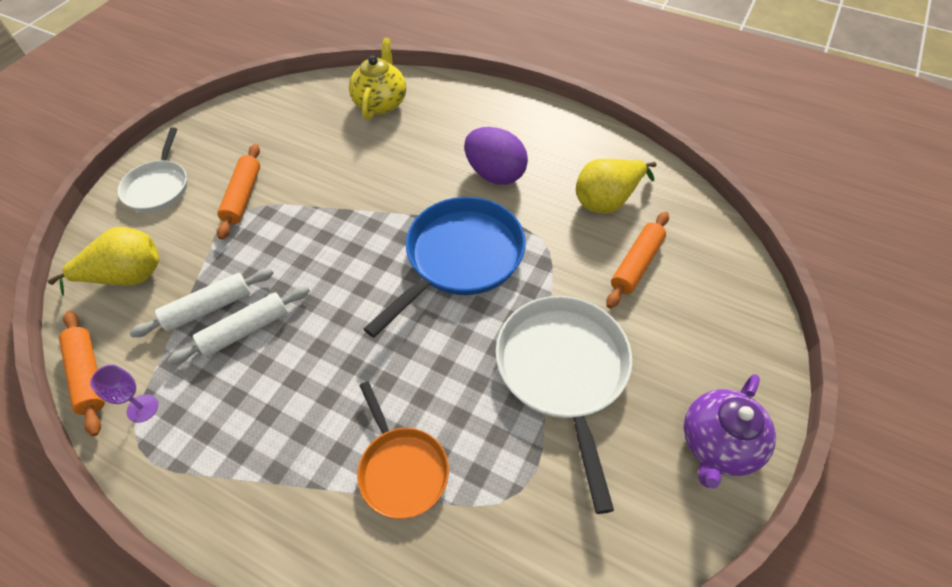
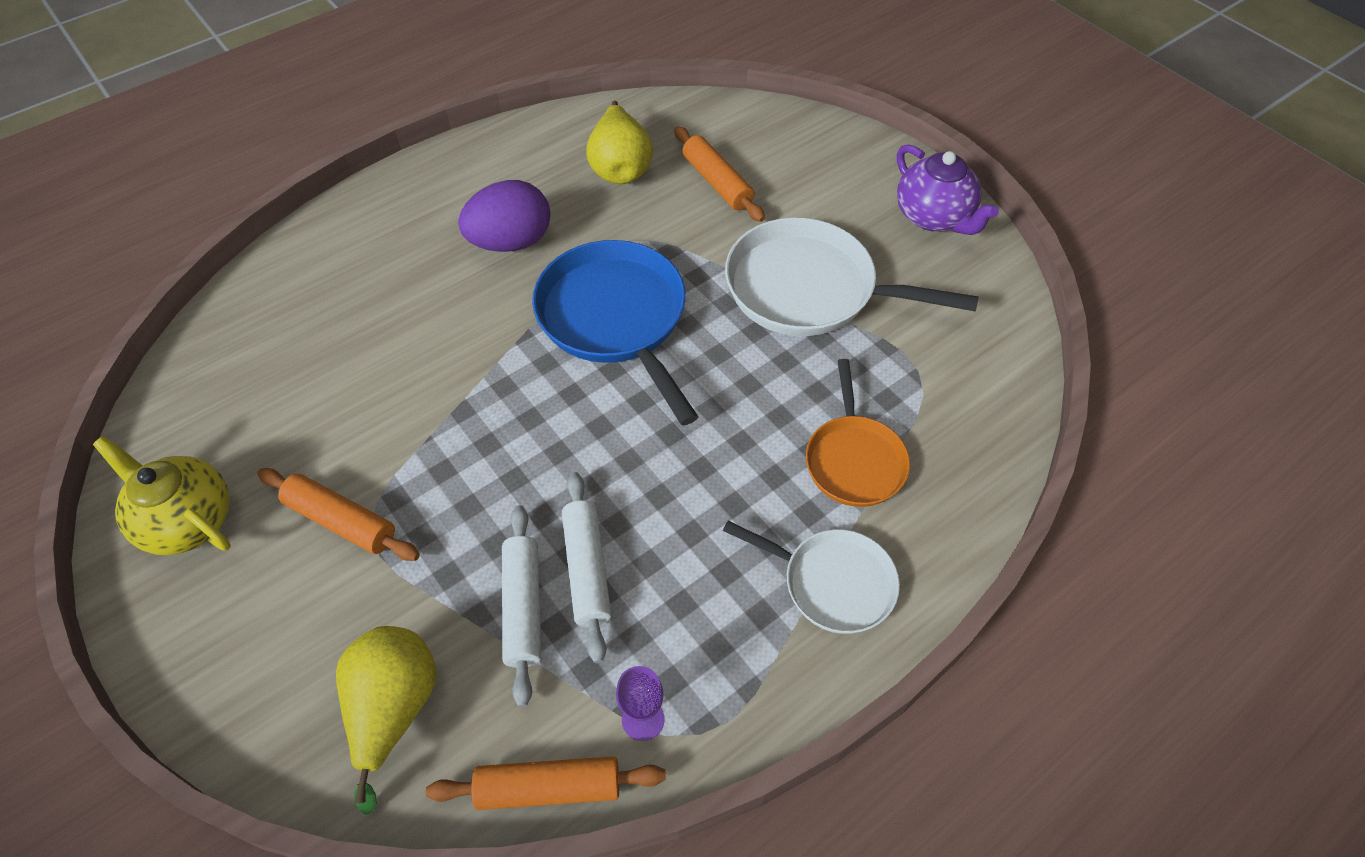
camera: 65 degrees left, 0 degrees up
white pan [117,128,187,212] -> white pan moved to [723,521,900,634]
yellow teapot [349,37,406,120] -> yellow teapot moved to [93,436,231,555]
orange pan [357,381,449,519] -> orange pan turned 90 degrees clockwise [806,359,910,507]

